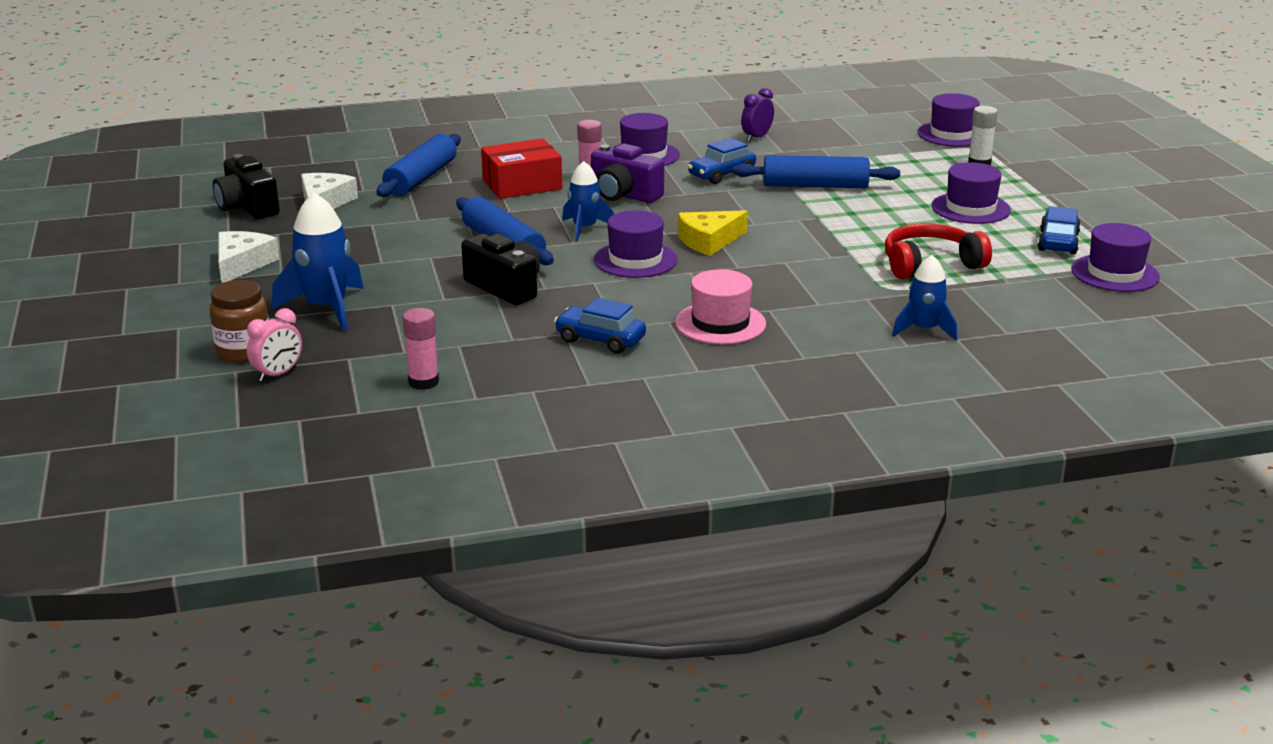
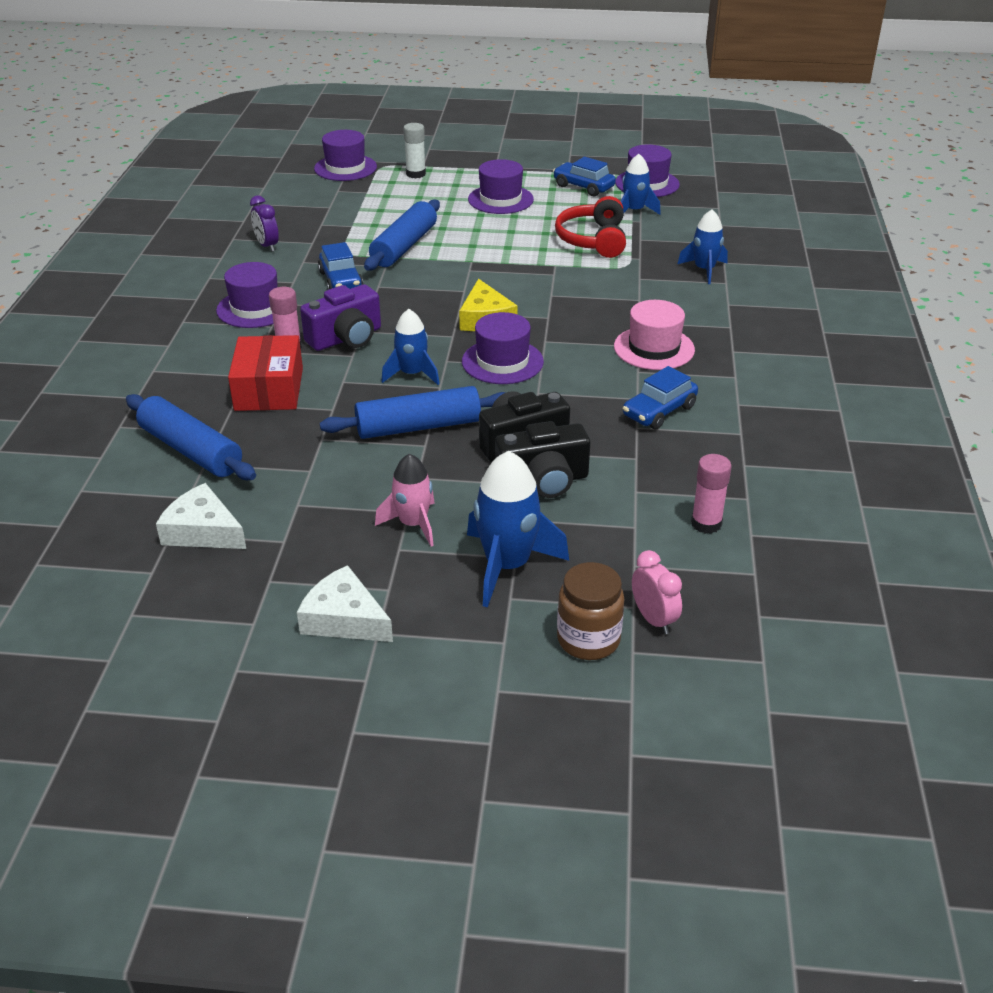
camera: 70 degrees left, 10 degrees up
black camera [213,154,280,219] -> black camera moved to [495,421,590,498]
none -> pink rocket [375,454,435,546]
none -> blue rocket [621,154,661,215]

